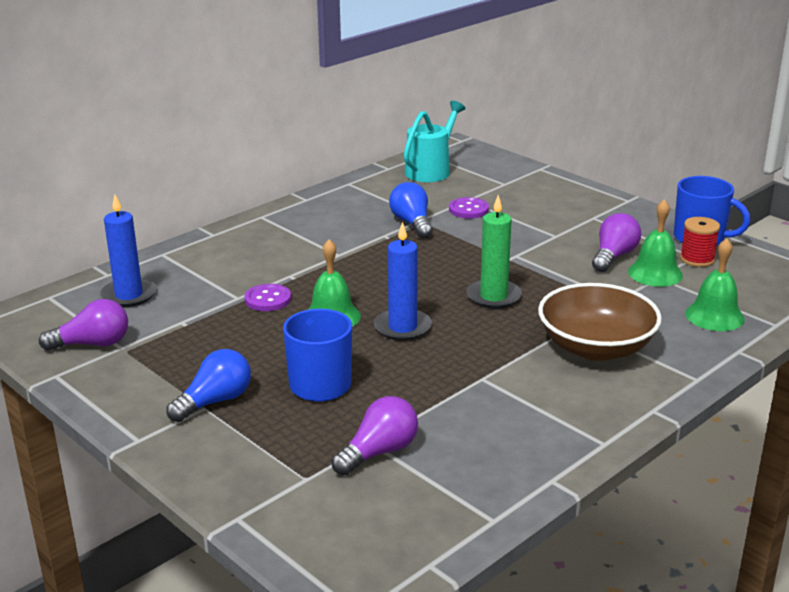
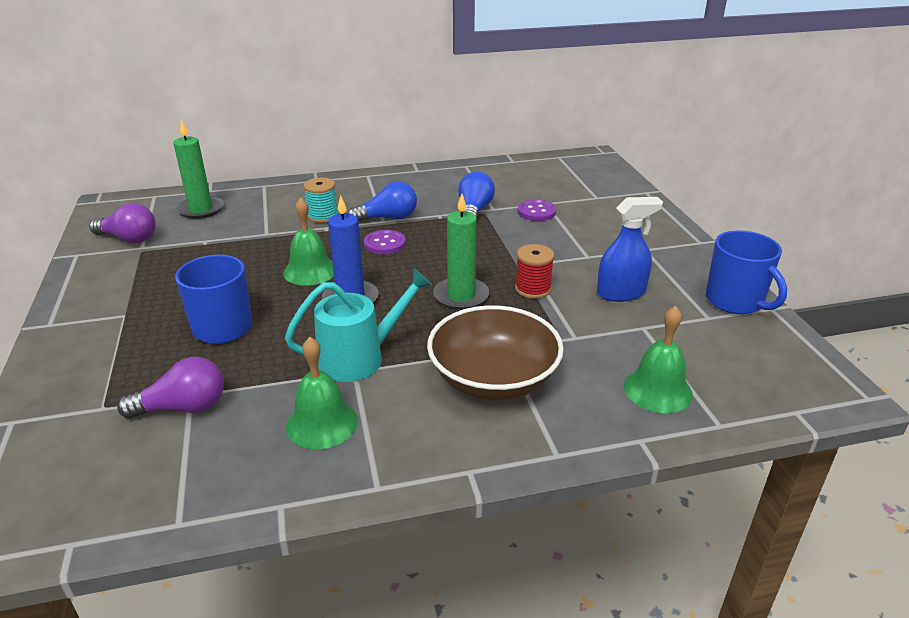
camera: 30 degrees right, 5 degrees up
blue candle [100,195,156,307] -> green candle [174,120,224,219]
blue light bulb [167,349,251,422] -> blue light bulb moved to [348,181,417,222]
purple button [245,284,291,311] -> purple button moved to [364,230,406,255]
turquoise watering can [404,101,465,182] -> turquoise watering can moved to [285,268,432,382]
purple light bulb [592,213,641,272] -> blue spray bottle [597,197,663,302]
green bell [628,199,683,287] -> green bell moved to [286,337,358,449]
red spool [680,217,720,267] -> red spool moved to [515,244,554,299]
none -> turquoise spool [304,178,338,223]

